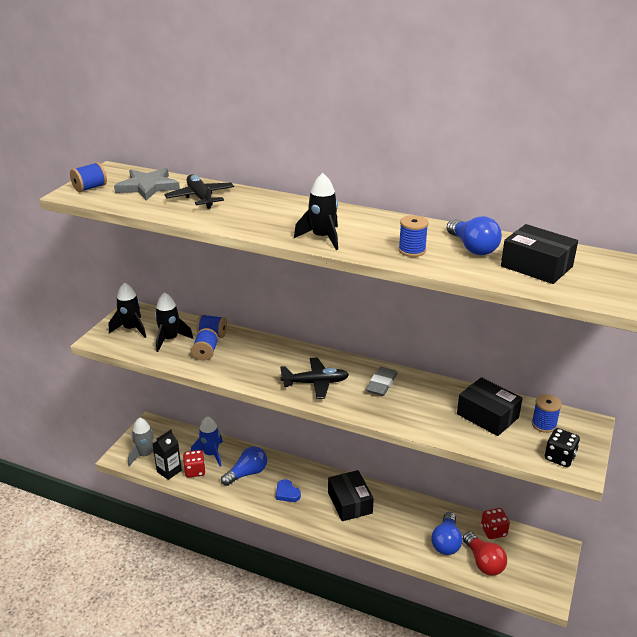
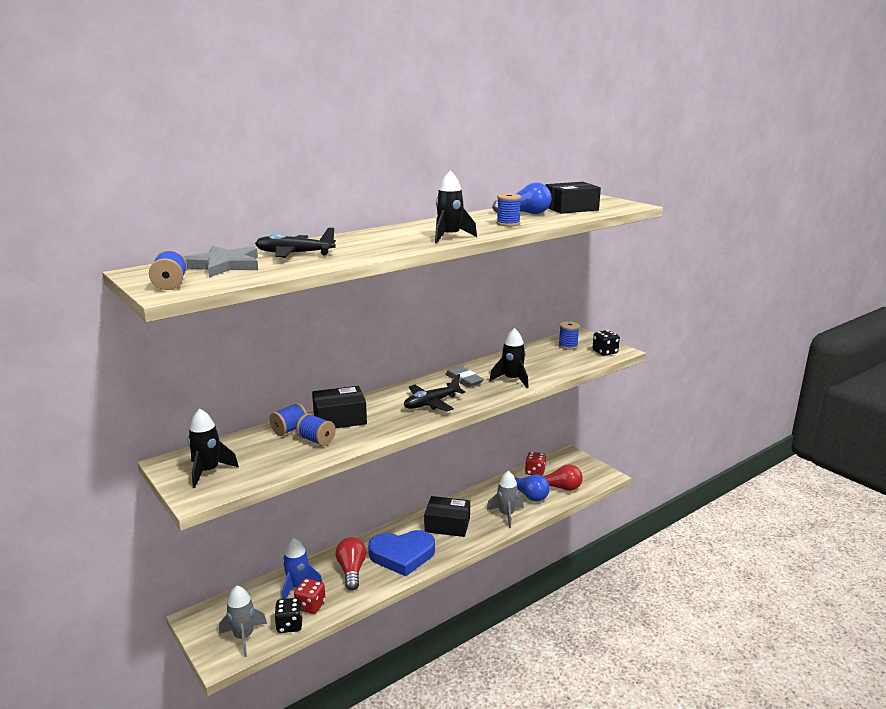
camera: 60 degrees left, 10 degrees down
black carton [153,430,182,480] -> black dice [274,598,303,633]
black rocket [155,292,193,352] -> black rocket moved to [489,328,529,388]
blue light bulb [221,446,267,486] -> red light bulb [336,537,366,591]
blue heart [276,479,301,502] -> blue heart [368,530,435,576], size x2.16
black plane [280,358,349,399] -> black plane turned 150 degrees counterclockwise [404,374,465,411]
black box [457,377,523,436] -> black box moved to [312,386,367,429]
none -> grey rocket [487,471,524,528]

